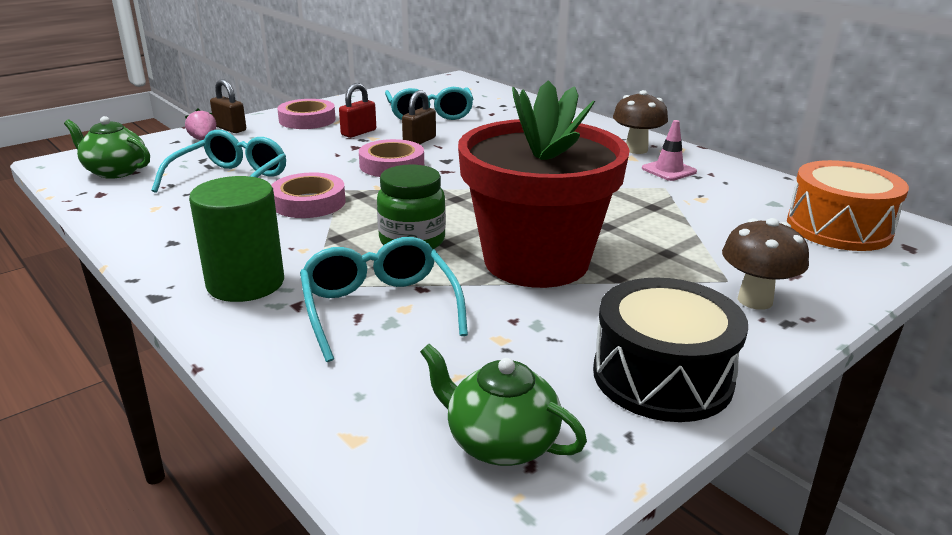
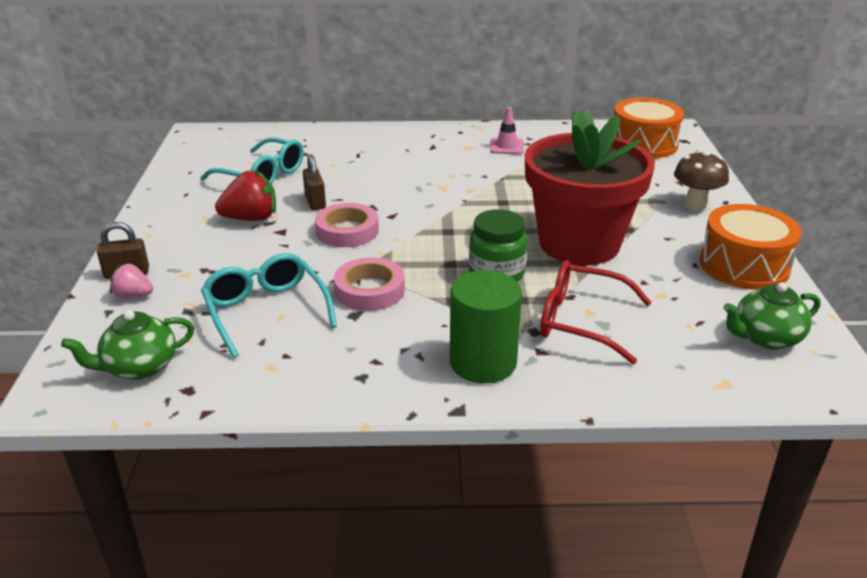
camera: 50 degrees left, 5 degrees up
pink tape [277,99,336,129] -> none
turquoise glasses [300,237,468,362] -> red glasses [540,260,652,364]
red padlock [339,83,376,138] -> red strawberry [215,170,276,221]
black drum [593,277,748,422] -> orange drum [700,204,802,290]
brown mushroom [613,90,668,154] -> none

